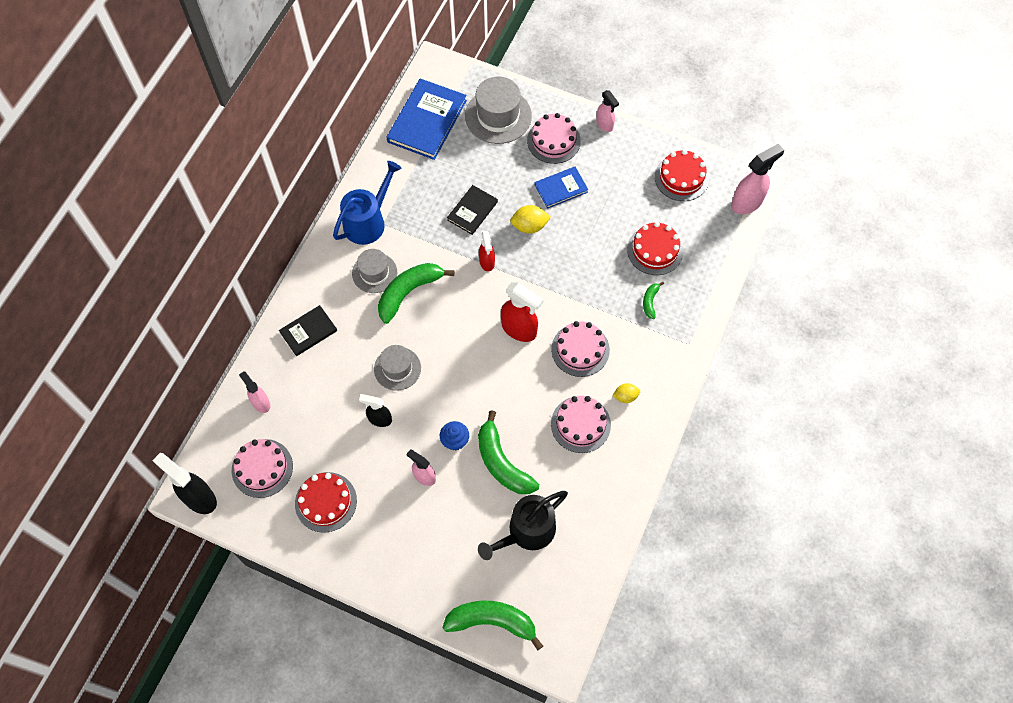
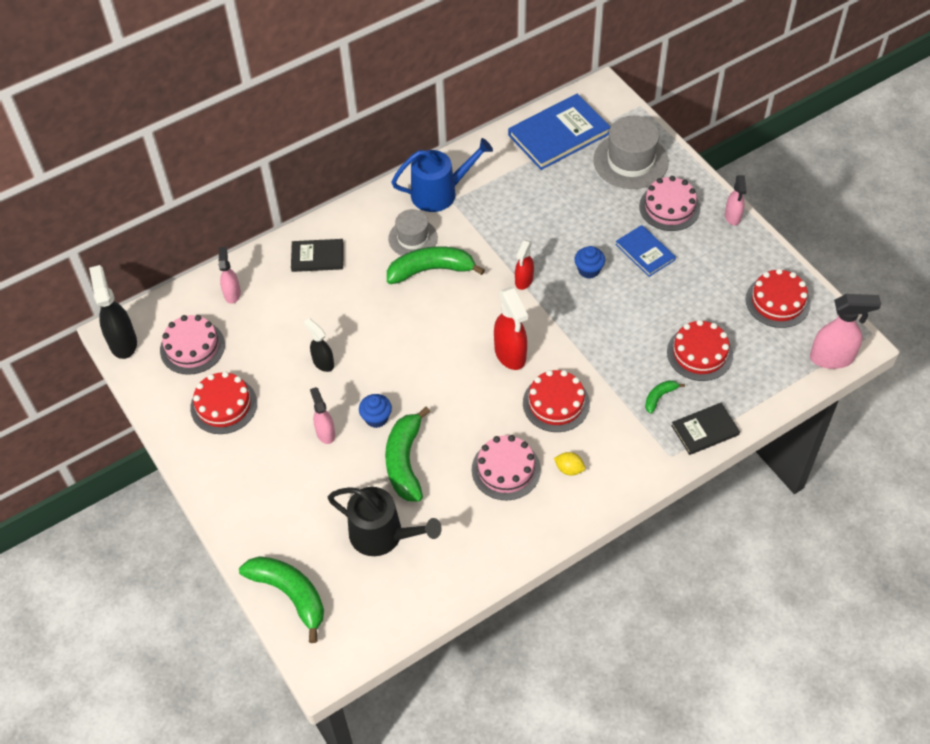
camera: 35 degrees right, 10 degrees down
grey hat [374,345,421,391] -> none
black book [447,185,498,235] -> black book moved to [671,403,740,455]
black watering can [478,491,568,560] -> black watering can turned 150 degrees counterclockwise [328,487,442,556]
yellow lemon [510,205,551,234] -> blue cupcake [574,246,605,279]
blue book [535,167,588,209] -> blue book turned 45 degrees clockwise [615,225,676,277]
pink cake [551,321,610,377] -> red cake [523,370,590,432]

